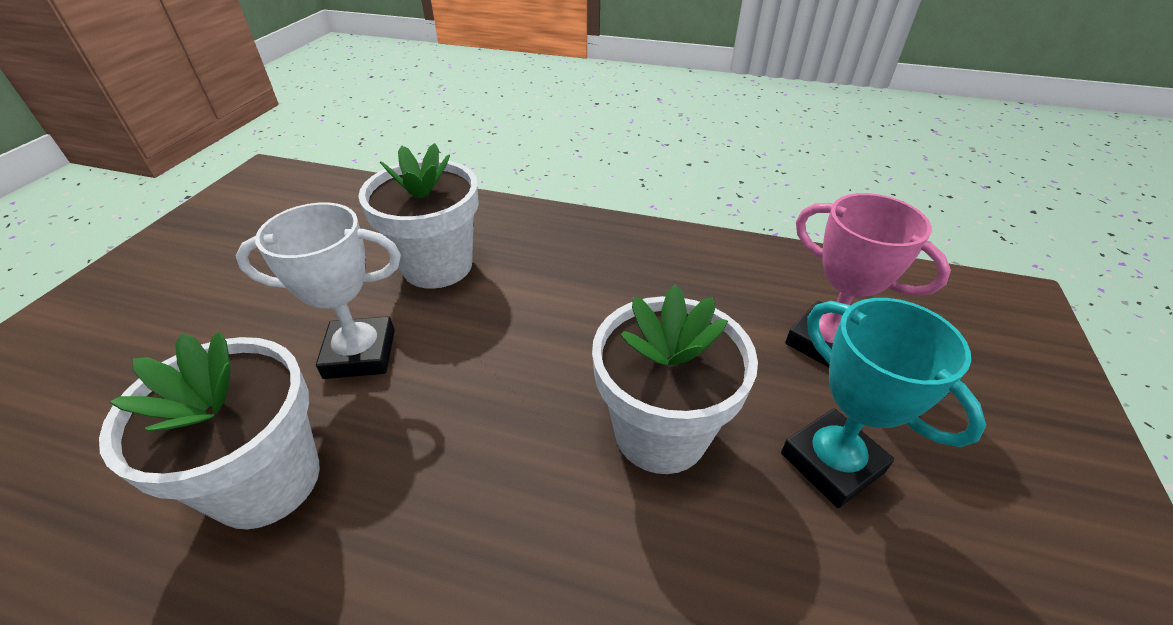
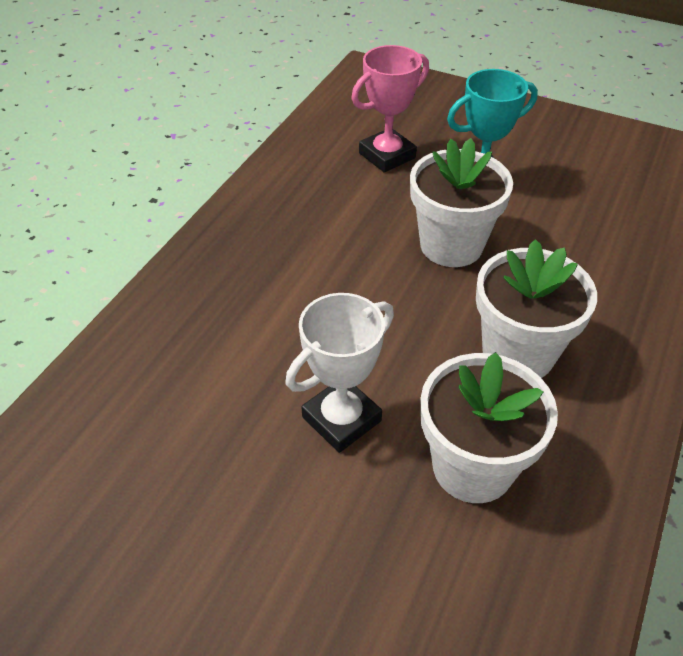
camera: 80 degrees left, 5 degrees up
white trophy [236,203,401,379] -> white trophy turned 45 degrees clockwise [286,293,394,453]
white flower pot [358,143,479,289] -> white flower pot moved to [476,239,597,378]

